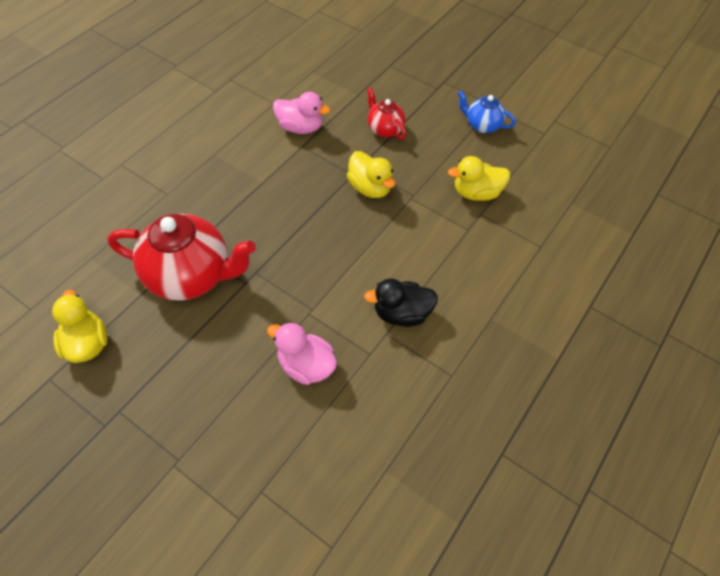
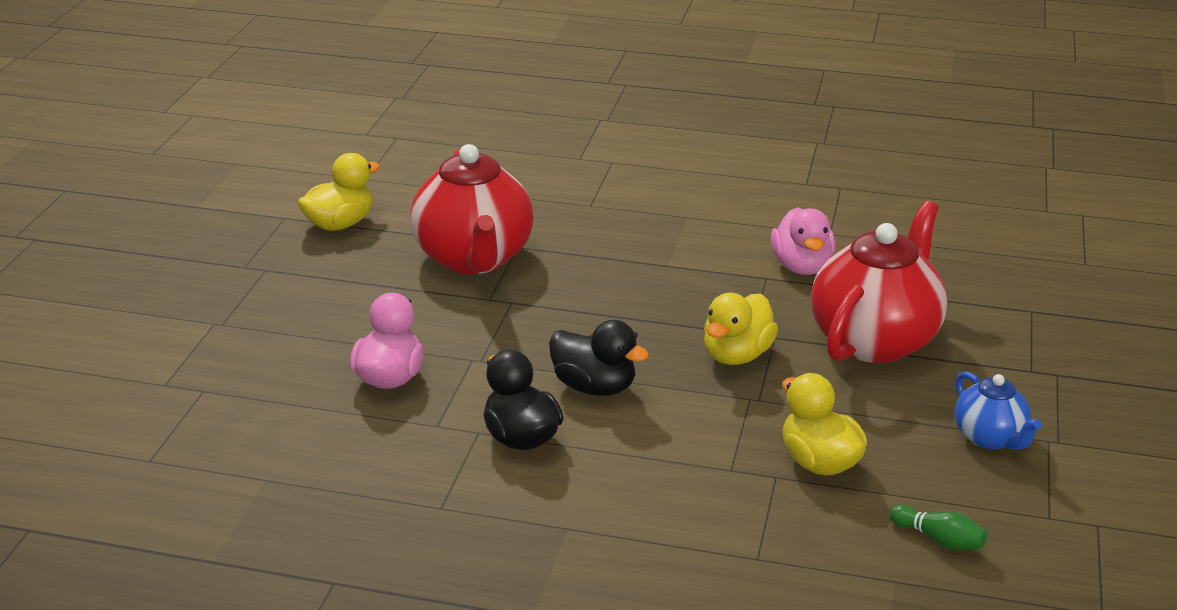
camera: 70 degrees right, 25 degrees down
red teapot [367,87,406,139] -> red teapot [811,201,947,363], size x1.96
blue teapot [457,91,516,133] -> blue teapot turned 150 degrees clockwise [955,371,1042,450]
none -> black duck [549,320,649,396]
none -> green bowling pin [889,505,987,550]

